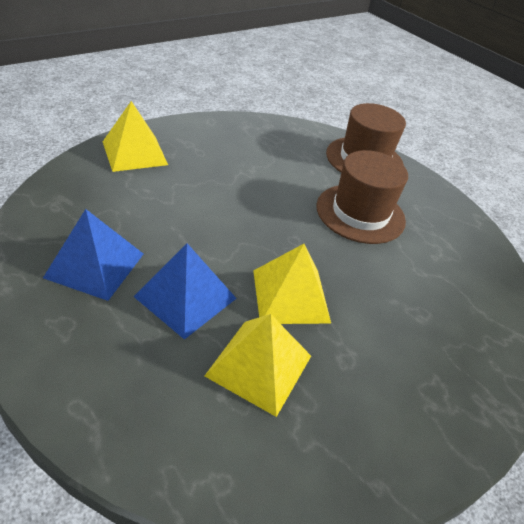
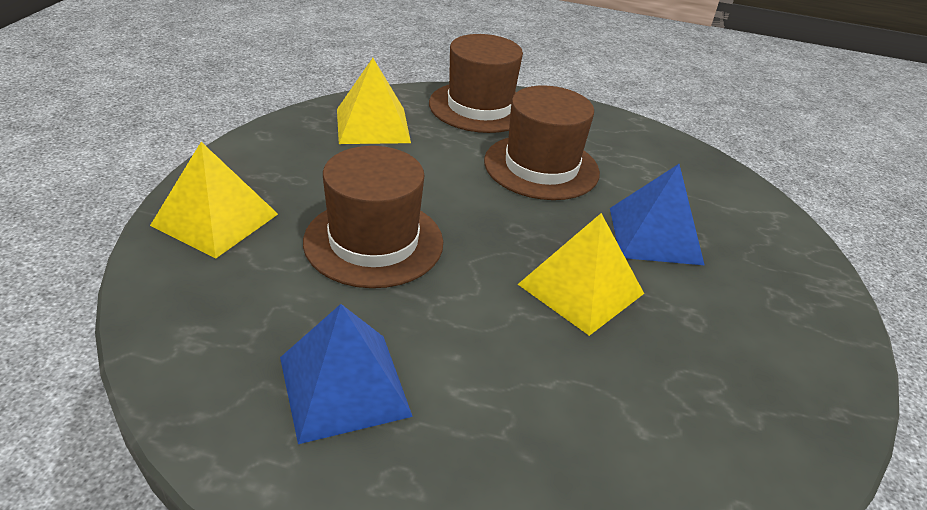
camera: 35 degrees left, 5 degrees down
blue pyramid [134,243,237,340] -> blue pyramid moved to [610,164,705,265]
yellow pyramid [205,314,311,417] -> yellow pyramid moved to [337,58,411,144]
none -> brown hat [303,146,443,288]

